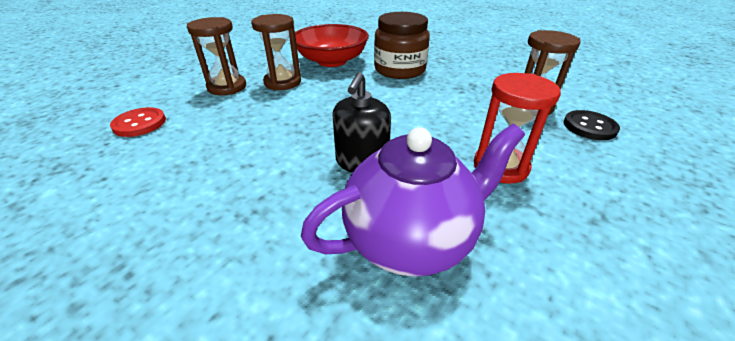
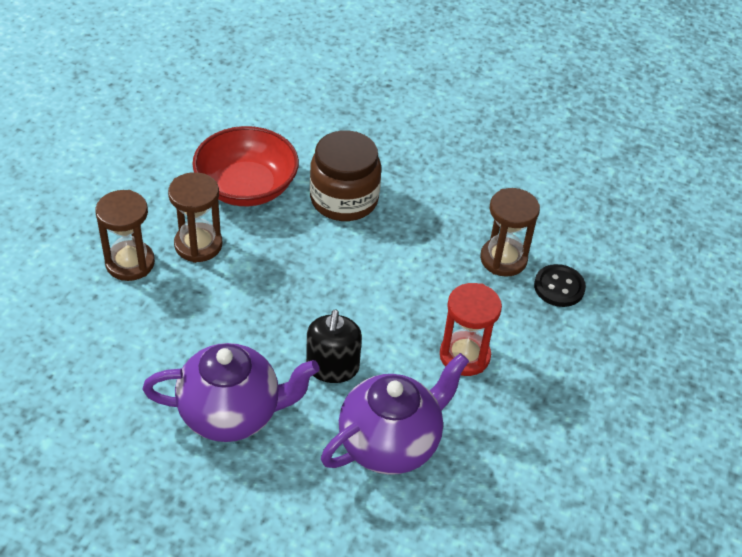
camera: 15 degrees left, 10 degrees up
red button [110,107,166,137] -> none
none -> purple teapot [142,343,319,442]

